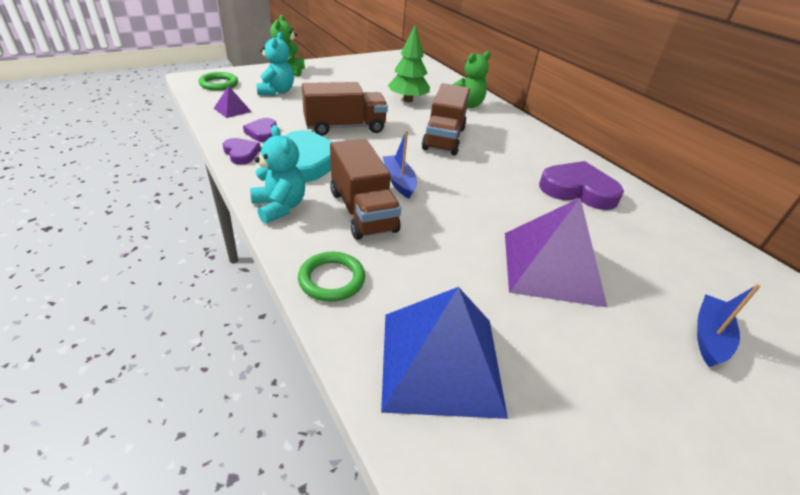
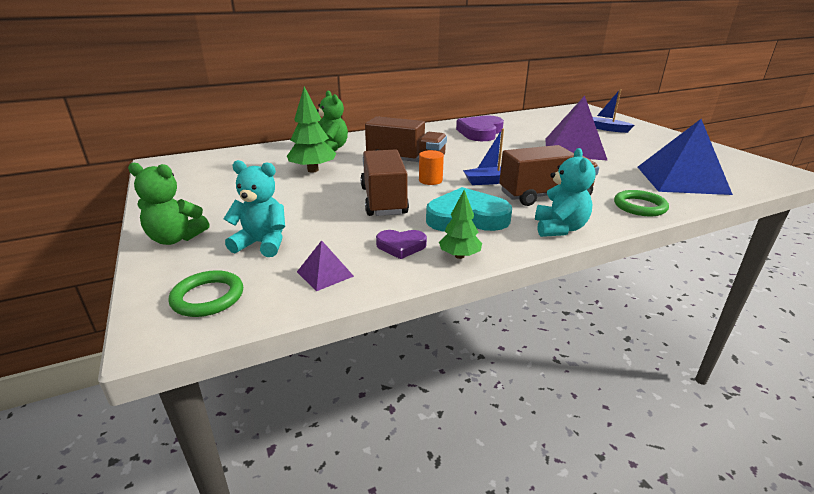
camera: 80 degrees left, 10 degrees down
purple heart [223,138,260,165] -> green tree [439,190,482,259]
turquoise teddy bear [250,125,305,224] -> turquoise teddy bear turned 120 degrees clockwise [535,148,595,237]
none -> orange cylinder [419,150,444,185]

